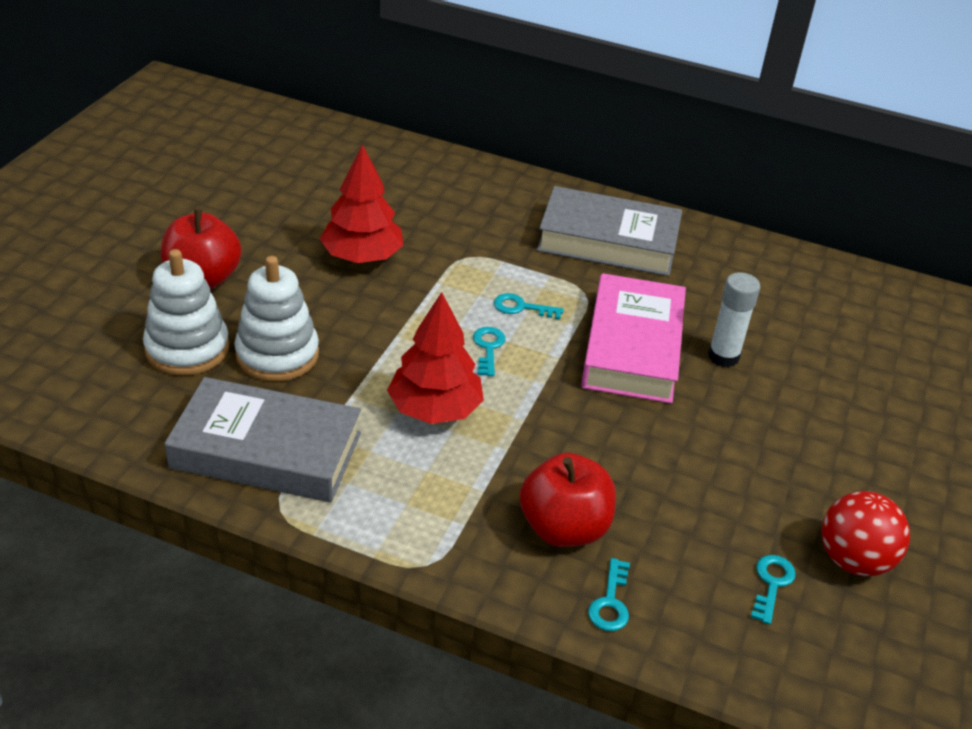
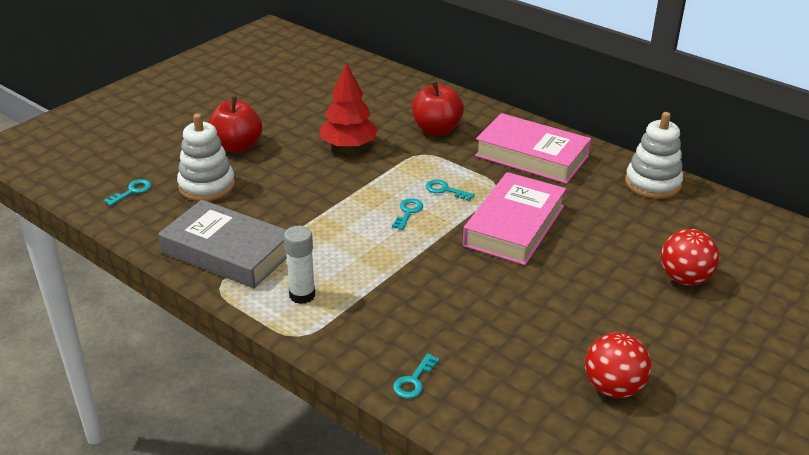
camera: 20 degrees right, 5 degrees down
white stacking toy [234,256,319,382] -> white stacking toy moved to [625,112,683,199]
red tree [387,292,484,424] -> none
red apple [520,453,616,547] -> red apple moved to [412,81,464,135]
grey book [537,186,682,276] -> pink book [475,113,591,184]
white glue stick [708,272,761,367] -> white glue stick moved to [284,226,315,304]
turquoise key [751,555,796,625] -> turquoise key moved to [104,179,152,206]
none -> red ball [661,229,720,285]

